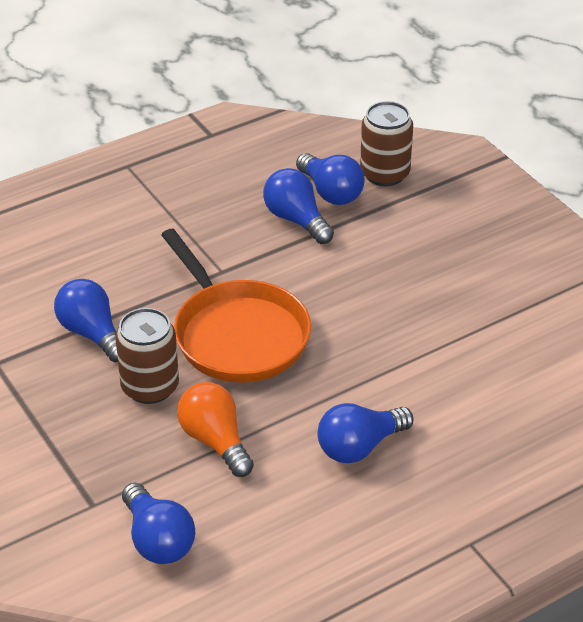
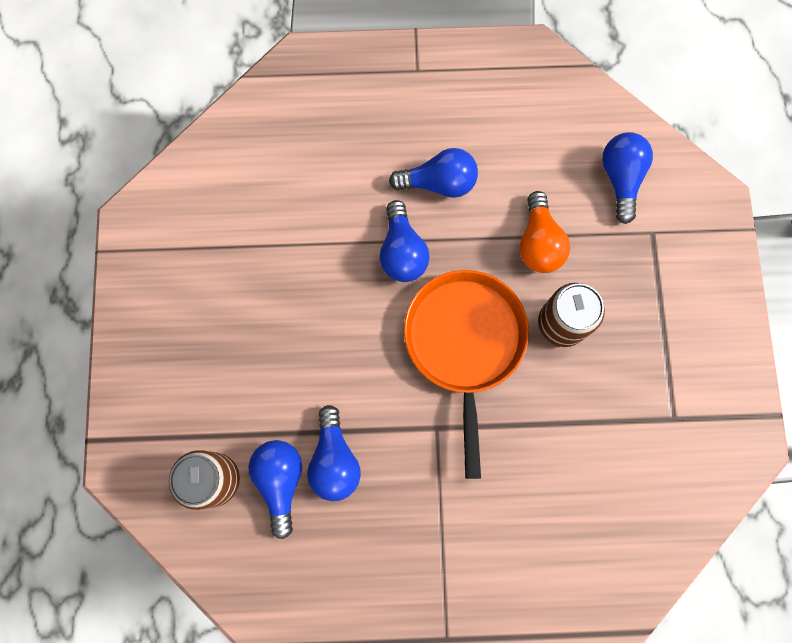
camera: 150 degrees left, 35 degrees up
blue light bulb [54,279,118,362] -> blue light bulb moved to [380,200,430,282]

